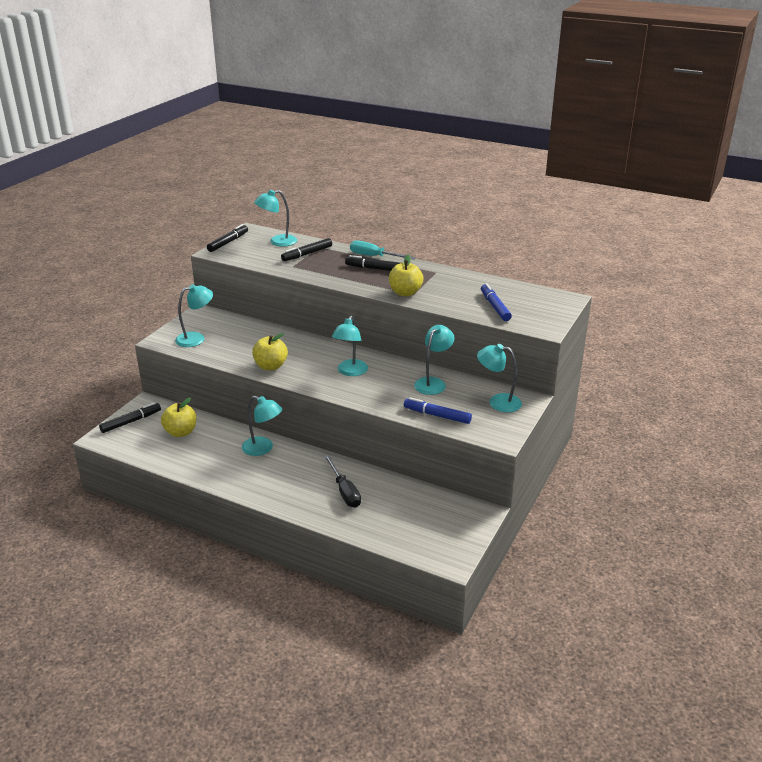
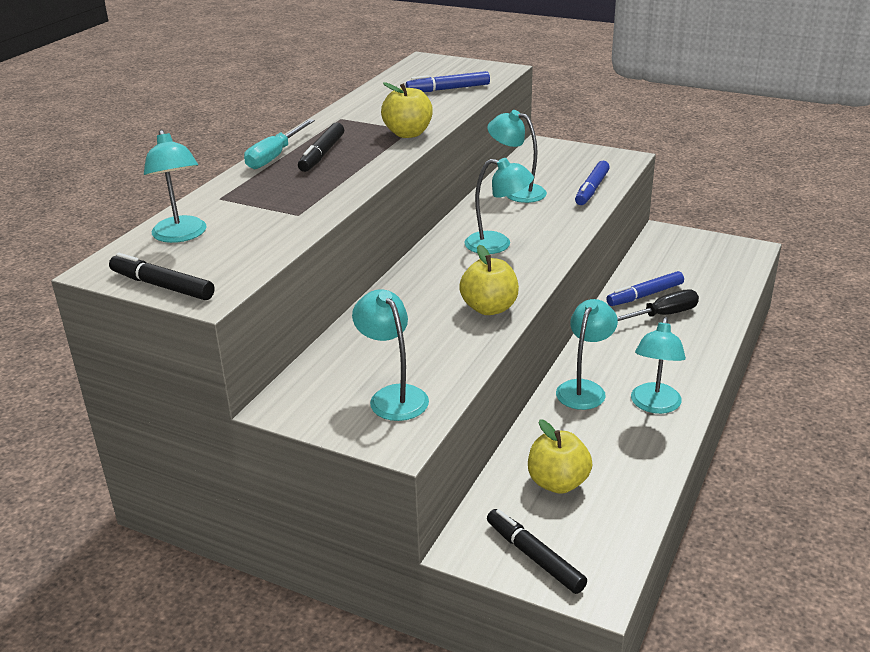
camera: 90 degrees left, 0 degrees up
black marker [281,238,332,261] -> none
turquoise lamp [477,344,522,412] -> turquoise lamp moved to [631,317,686,414]
none -> blue marker [606,271,684,306]

